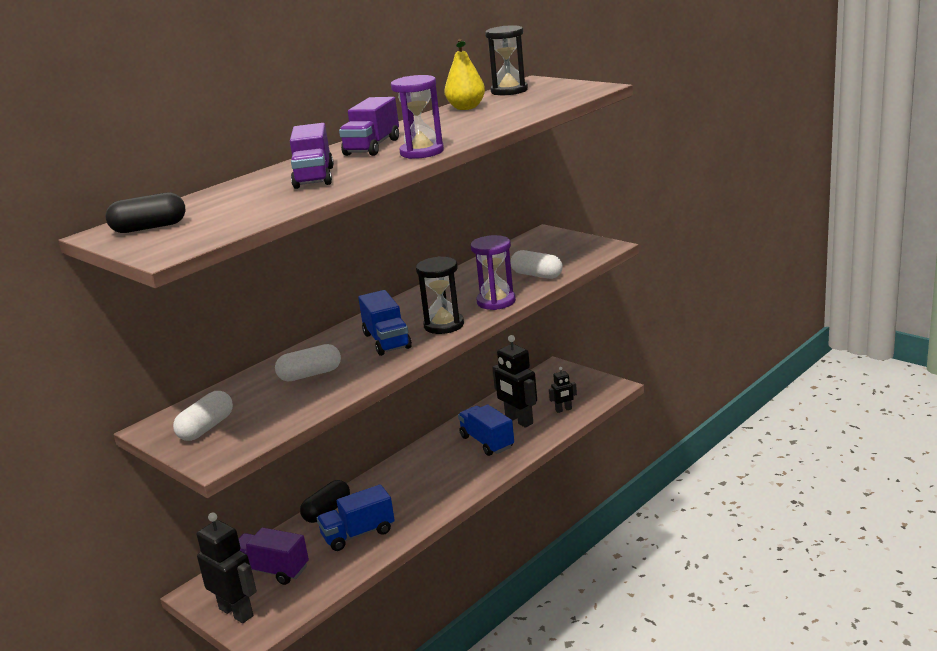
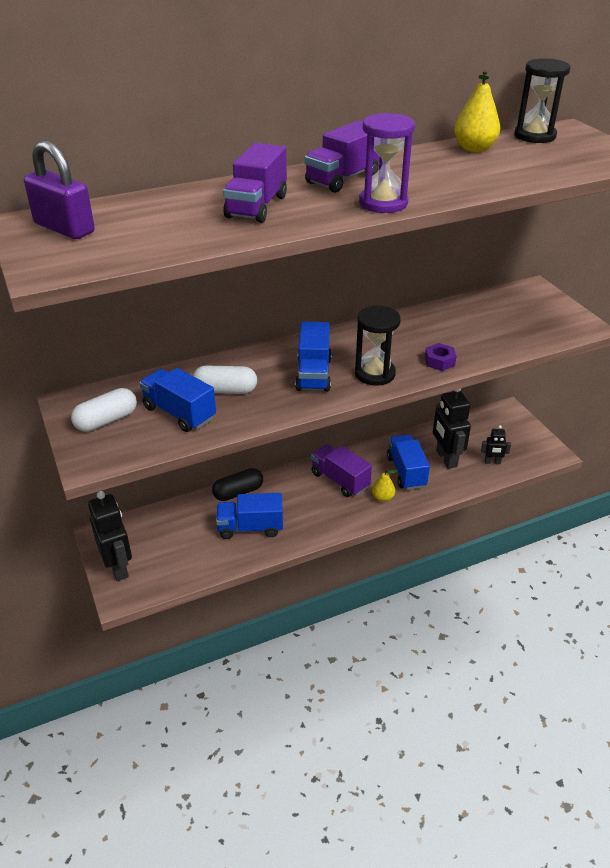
camera: 20 degrees right, 15 degrees up
black capsule [105,192,185,233] -> purple padlock [24,141,95,239]
purple truck [239,528,309,585] -> purple truck moved to [311,444,372,497]
purple hourglass [471,235,516,310] -> purple nut [425,343,457,371]
white capsule [510,250,563,279] -> none
none -> blue truck [139,368,216,432]
none -> yellow pear [372,469,398,502]

